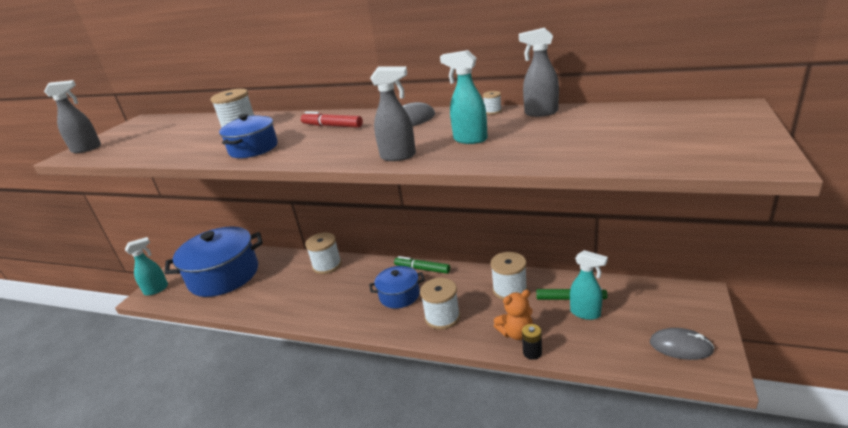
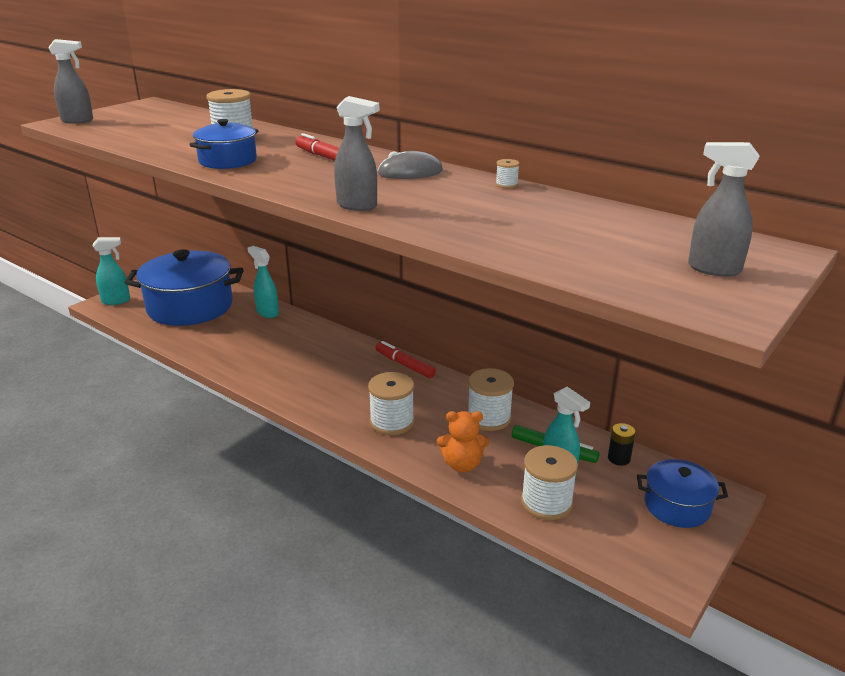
camera: 15 degrees right, 0 degrees up
white spool [305,232,342,274] -> white spool moved to [521,445,578,520]
blue pot [369,266,425,309] -> blue pot moved to [637,459,728,528]
green marker [394,256,450,274] -> red marker [376,341,436,378]
turquoise spray bottle [440,50,488,144] -> turquoise spray bottle moved to [248,246,279,318]
grey spray bottle [519,28,559,117] -> grey spray bottle moved to [688,142,760,277]
black battery [522,324,542,360] -> black battery moved to [608,423,635,466]
grey mouse [650,328,714,360] -> none

